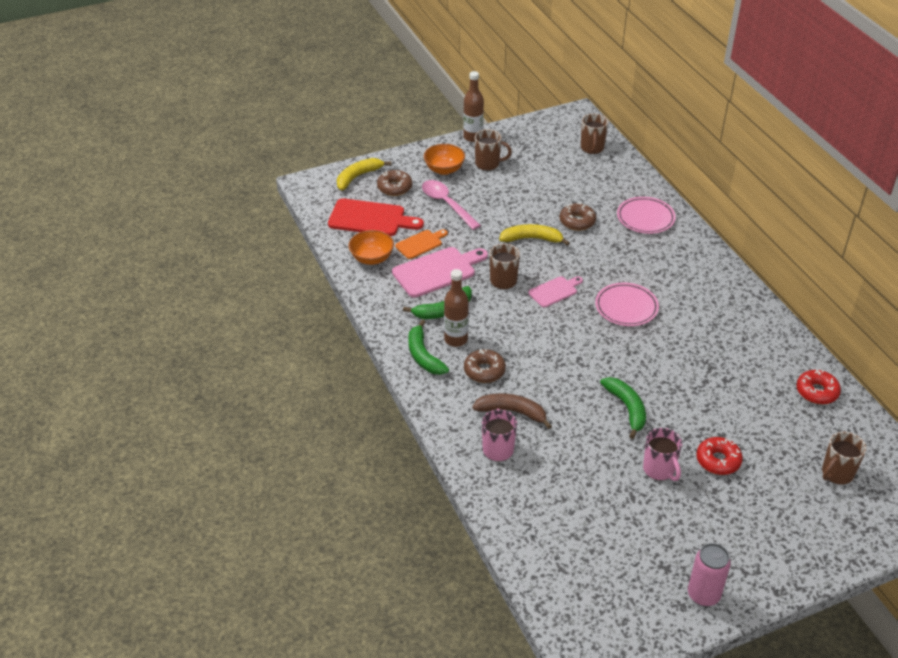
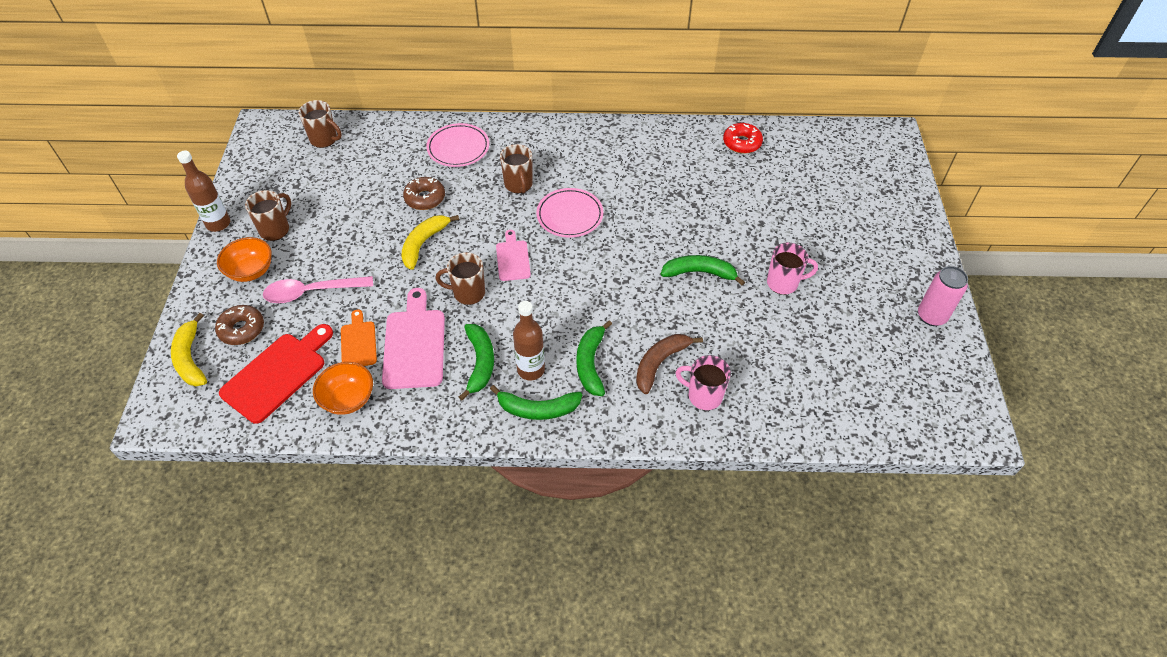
camera: 65 degrees left, 10 degrees up
brown donut [464,349,506,383] -> green banana [576,320,612,396]
red donut [696,437,743,475] -> none
brown mug [822,432,866,485] -> brown mug moved to [500,144,533,194]

